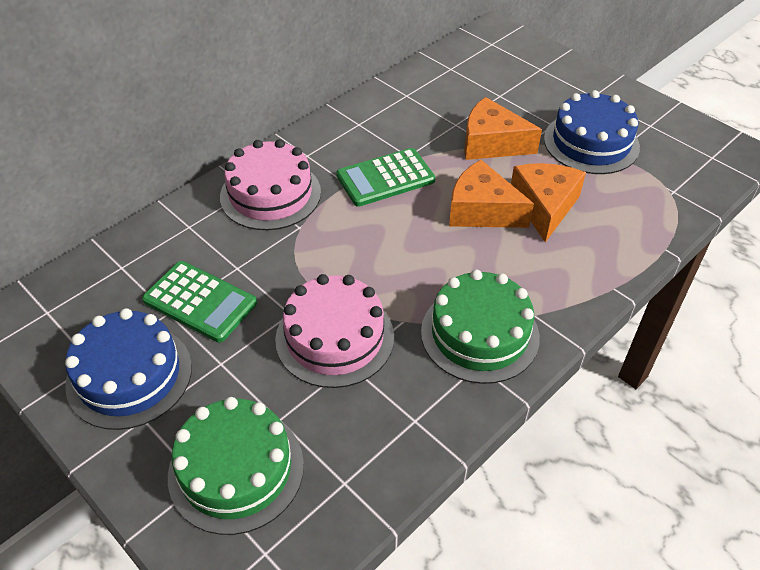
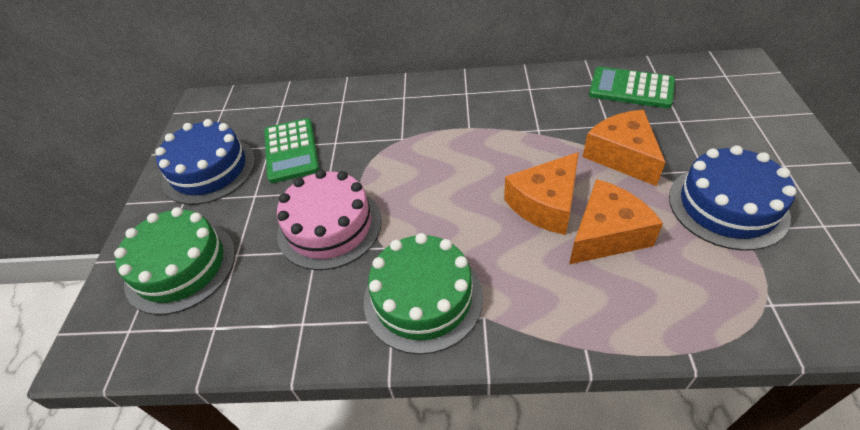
camera: 50 degrees right, 0 degrees up
pink cake [220,139,321,230] -> none
green calculator [336,148,435,207] -> green calculator moved to [589,67,675,108]
orange cheese [449,160,534,228] -> orange cheese turned 120 degrees counterclockwise [504,152,579,235]

